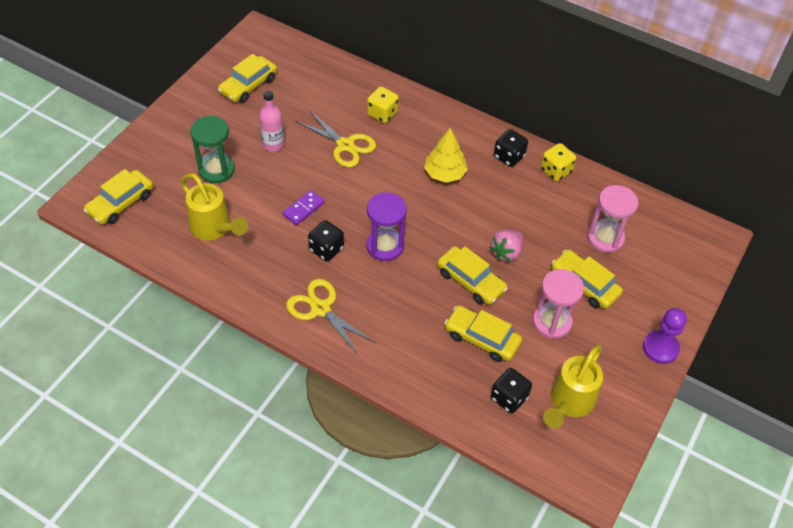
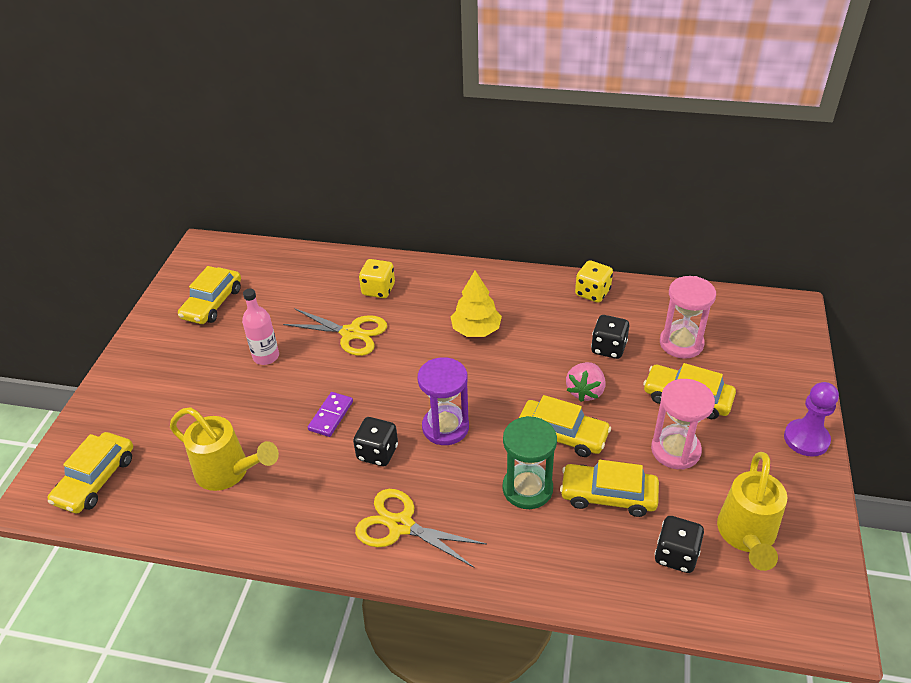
camera: 15 degrees left, 10 degrees down
green hourglass [190,116,235,183] -> green hourglass moved to [503,416,557,509]
black dice [494,129,528,167] -> black dice moved to [591,315,629,359]

